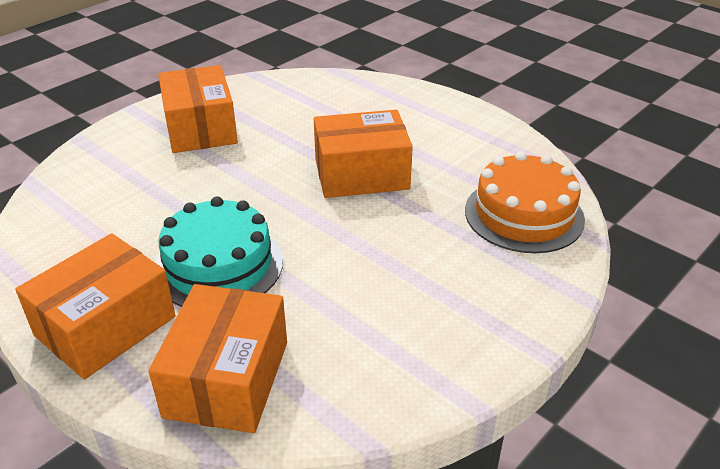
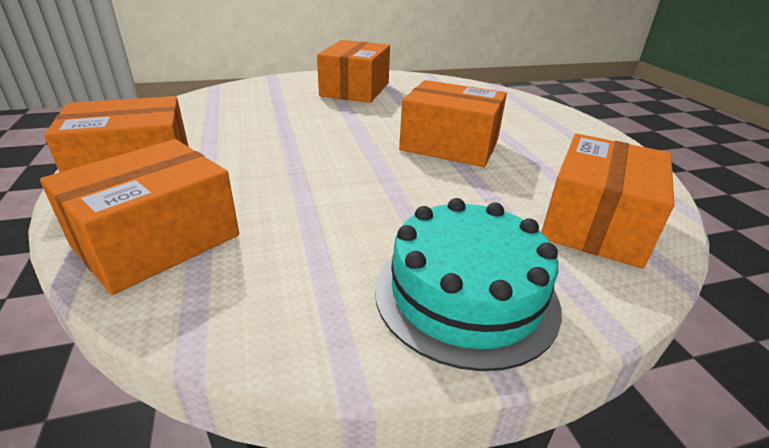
camera: 30 degrees right, 5 degrees down
turquoise cake [155,196,283,307] -> turquoise cake moved to [375,198,562,371]
orange cake [465,151,585,253] -> orange box [541,134,674,268]

